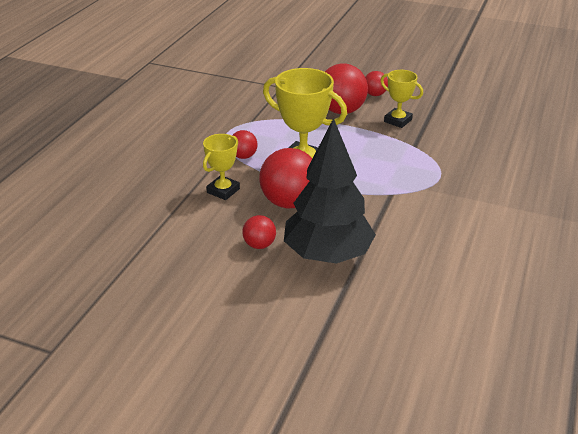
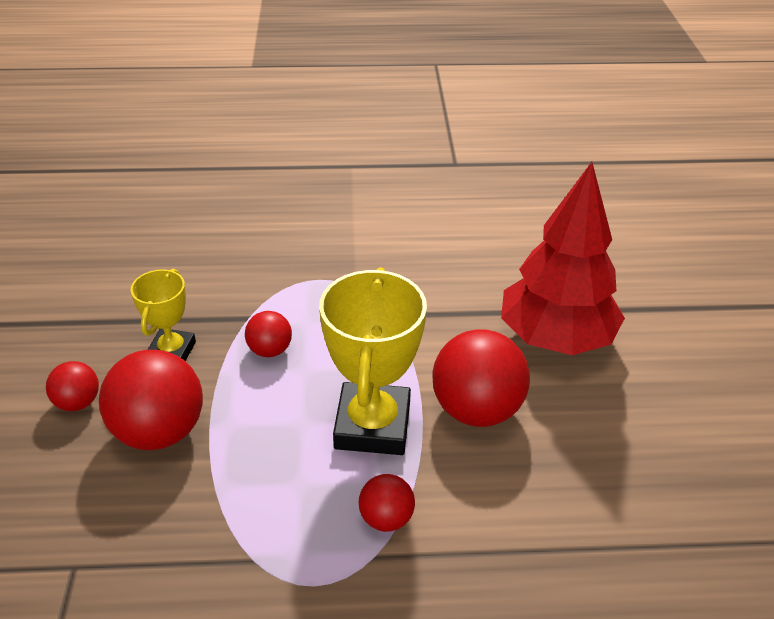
camera: 115 degrees left, 5 degrees up
yellow trophy [203,134,240,200] -> none
red ball [242,215,276,249] -> red ball moved to [245,311,292,357]
black tree [284,118,376,264] -> red tree [501,162,625,355]

